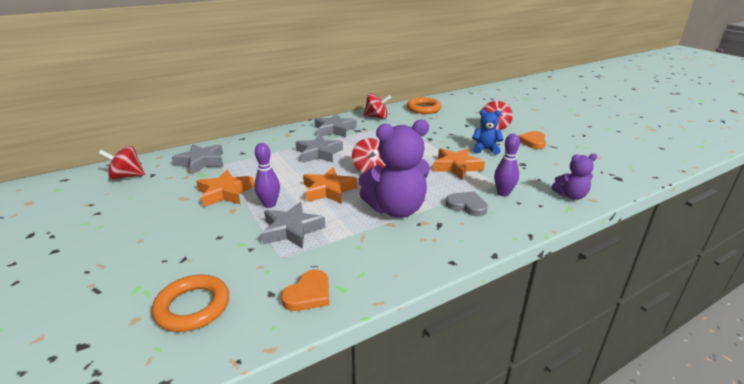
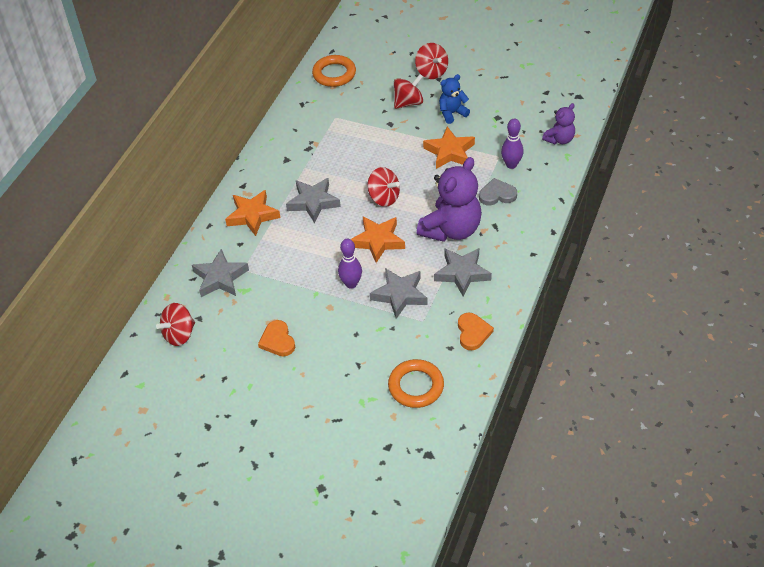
camera: 35 degrees left, 20 degrees up
orange star [196,170,254,207] -> orange star moved to [225,190,280,236]
grey star [314,114,357,137] -> grey star moved to [434,248,492,297]
red spinning top [363,93,392,119] -> red spinning top moved to [394,74,423,109]
orange heart [519,131,546,149] -> orange heart moved to [258,320,295,356]

